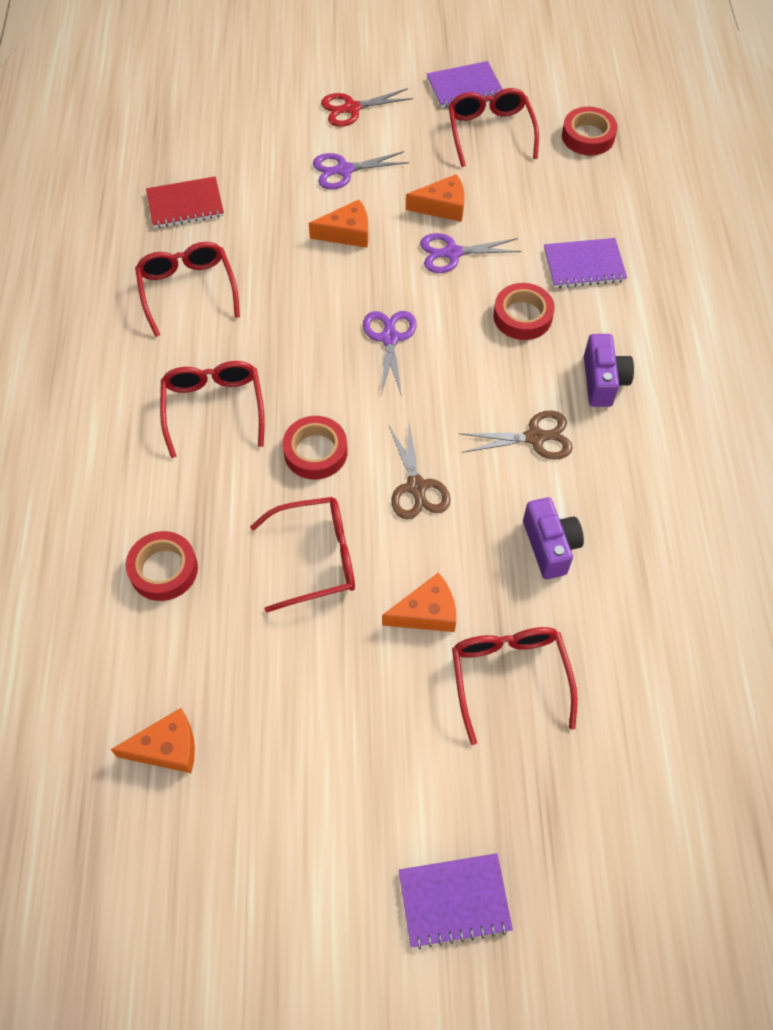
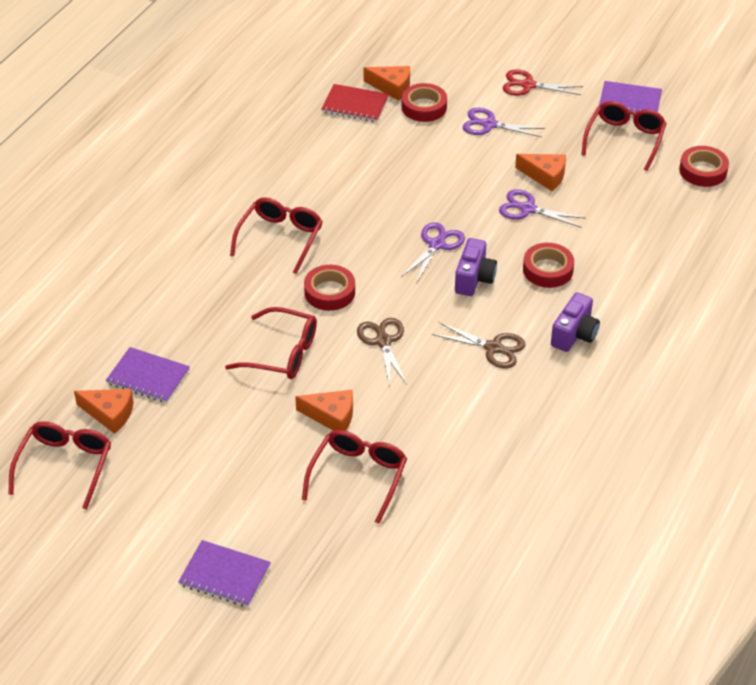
camera: 30 degrees right, 15 degrees down
red tape [126,531,198,601] -> red tape moved to [401,83,447,122]
red glasses [135,242,240,337] -> red glasses moved to [8,421,111,510]
orange cheese [309,200,369,248] -> orange cheese moved to [363,66,410,101]
brown scissors [388,423,450,520] -> brown scissors turned 150 degrees clockwise [357,318,407,387]
purple camera [523,497,584,579] -> purple camera moved to [455,238,497,296]
purple notebook [544,238,627,288] -> purple notebook moved to [106,347,190,403]

